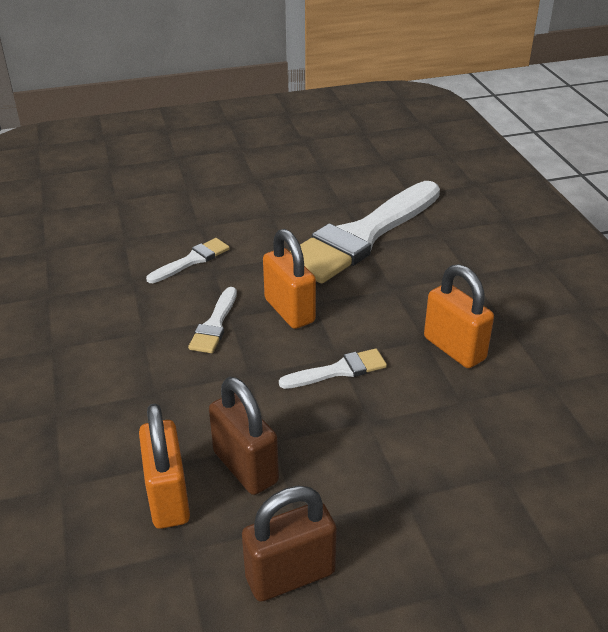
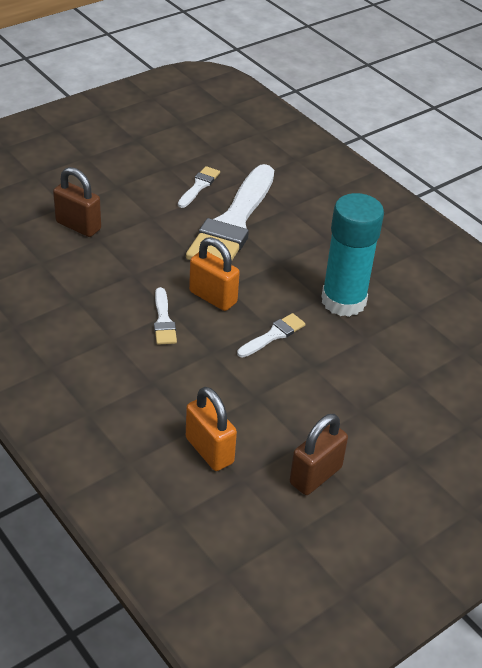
camera: 25 degrees left, 5 degrees up
white brush [146,238,230,283] -> white brush moved to [178,166,220,208]
brown padlock [209,377,279,495] -> brown padlock moved to [53,167,101,237]
orange padlock [424,264,494,368] -> turquoise glue stick [322,193,384,317]

